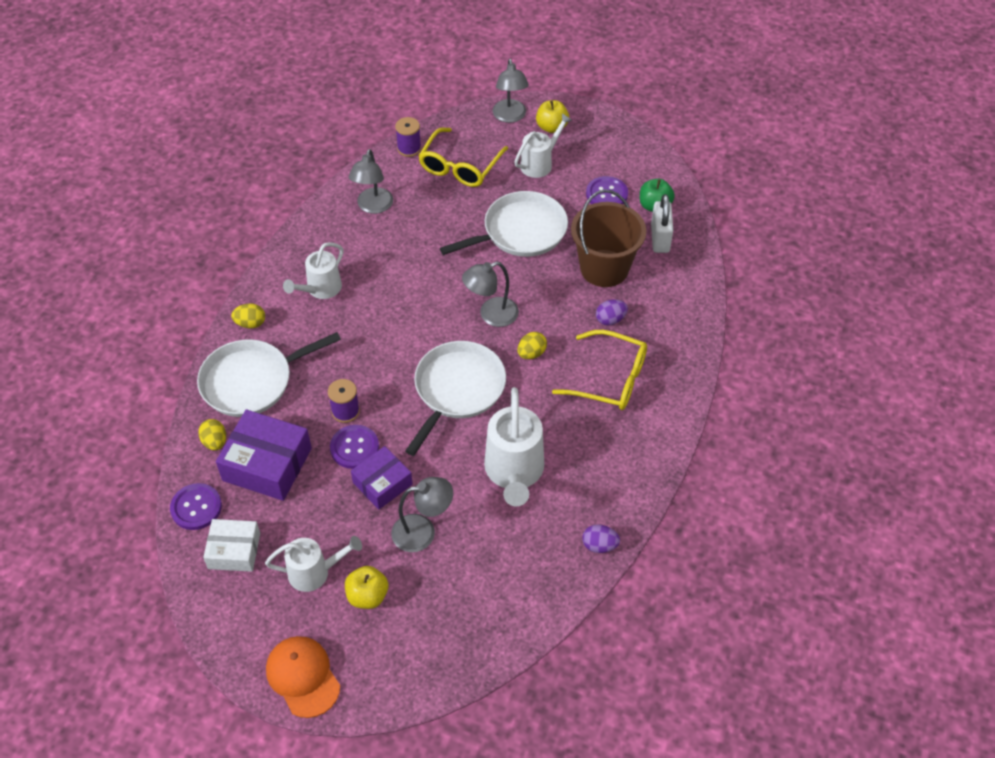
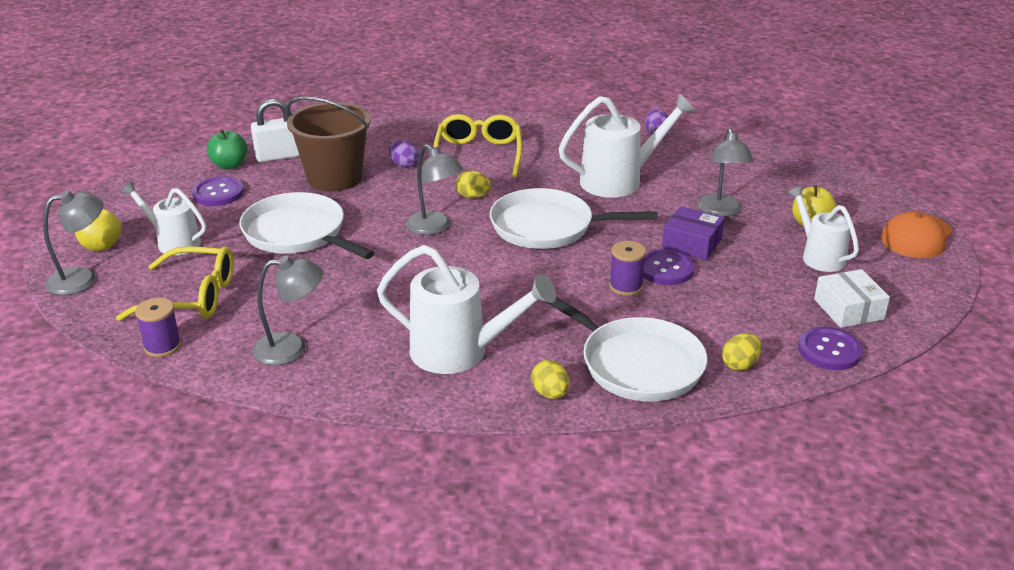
camera: 110 degrees left, 20 degrees down
purple box [216,410,312,501] -> none
white watering can [283,242,344,299] -> white watering can [377,245,556,374], size x1.58
grey lamp [391,477,453,552] -> grey lamp turned 150 degrees counterclockwise [698,128,753,217]

